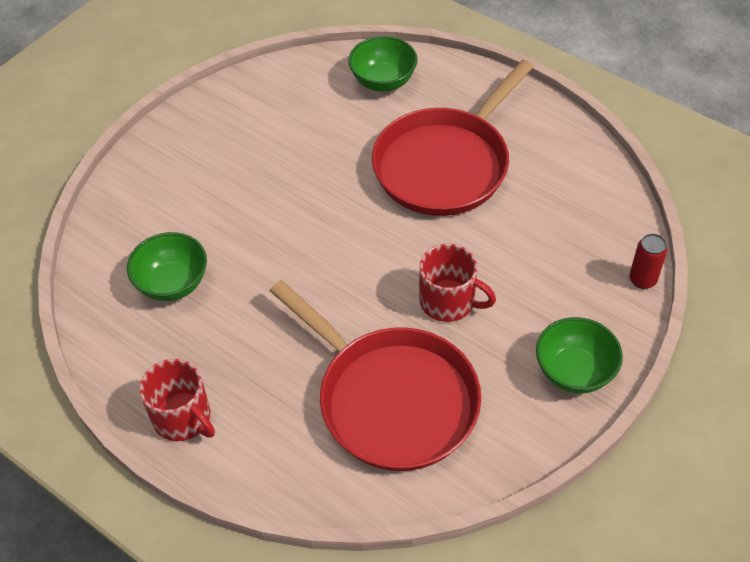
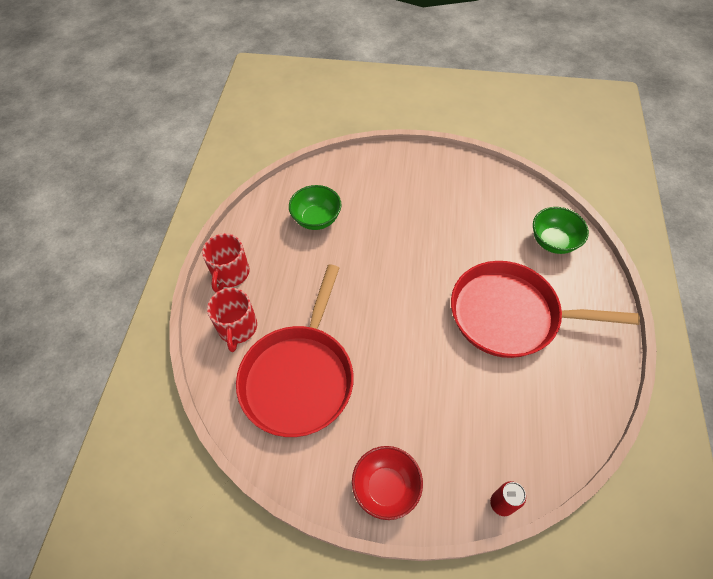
camera: 60 degrees right, 5 degrees up
red mug [419,243,496,322] -> red mug moved to [207,288,257,352]
green bowl [536,317,623,393] -> red bowl [352,446,423,520]

